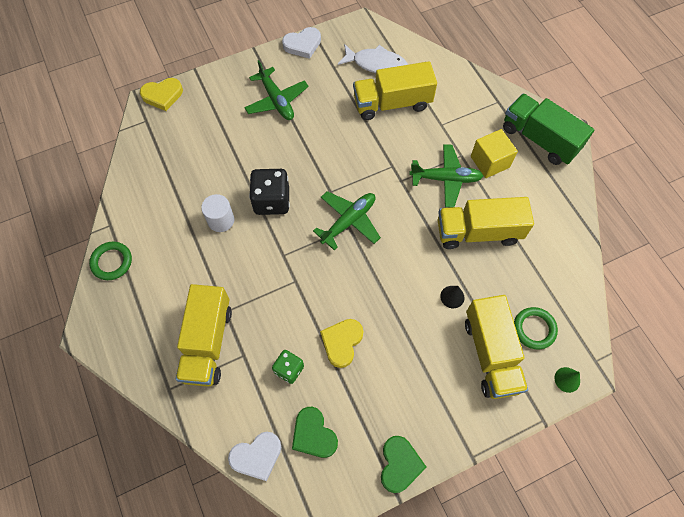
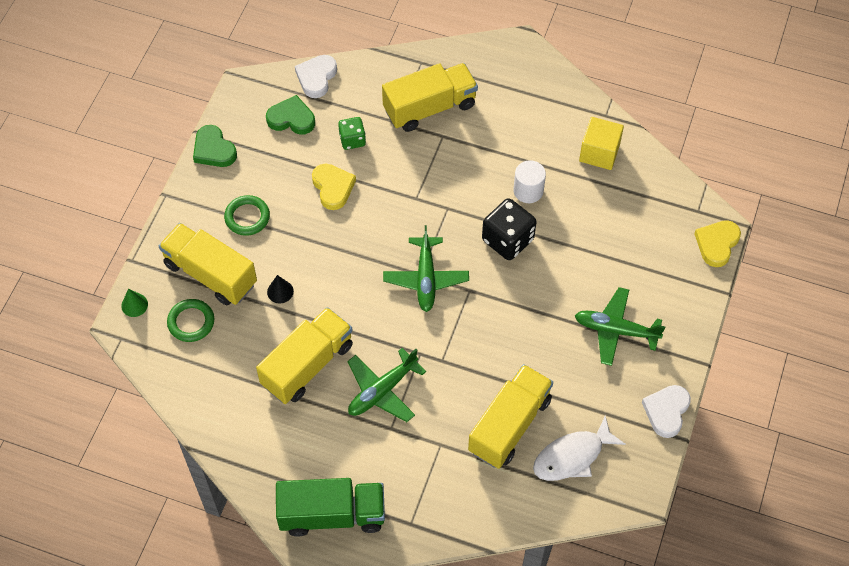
camera: 135 degrees right, 5 degrees down
green ring [89,241,132,280] -> green ring moved to [224,195,270,236]
yellow truck [176,284,232,387] -> yellow truck turned 105 degrees clockwise [382,63,478,132]
yellow cube [471,129,518,178] -> yellow cube moved to [579,117,624,170]

